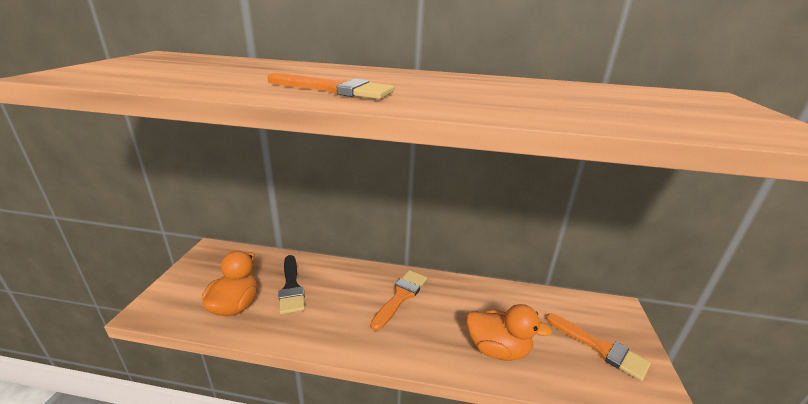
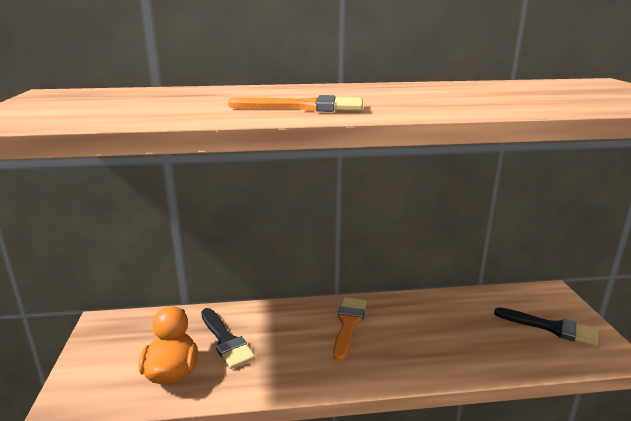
camera: 15 degrees left, 5 degrees down
orange duck [466,304,552,360] -> none
orange brush [546,313,651,381] -> black brush [494,307,598,346]

